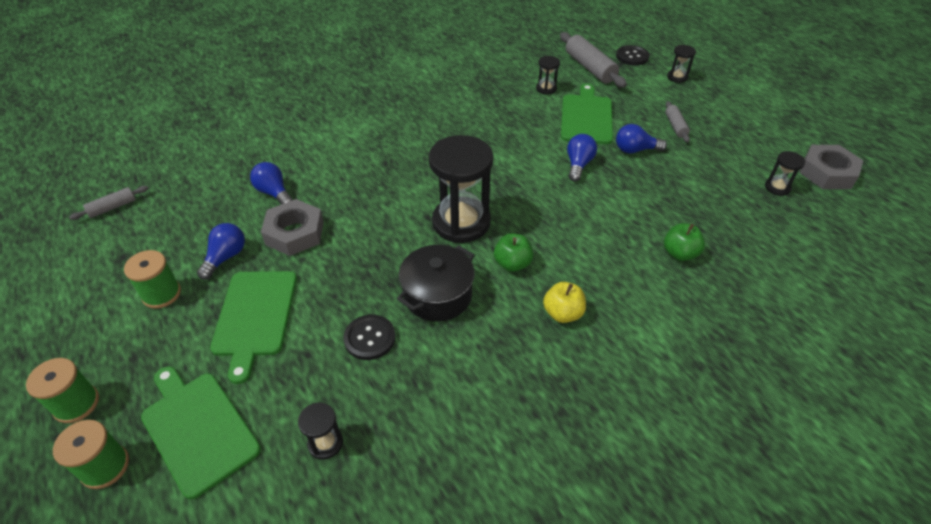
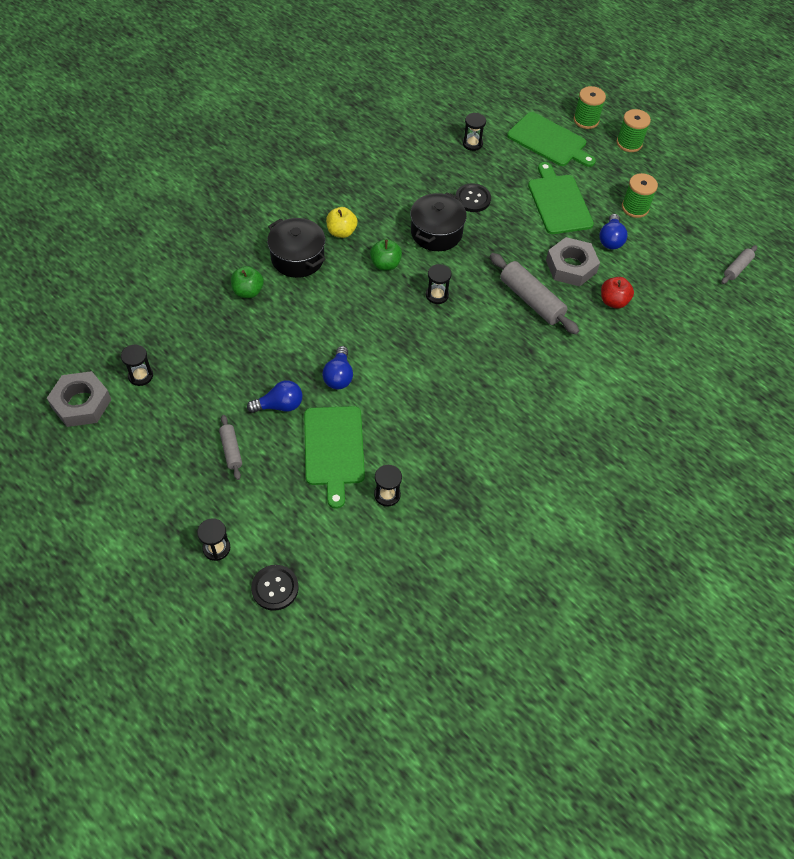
camera: 165 degrees right, 10 degrees up
blue light bulb [250,162,293,204] -> red apple [601,277,634,309]
black hourglass [429,135,493,243] -> black hourglass [426,264,452,304], size x0.45
grey rolling pin [560,32,627,88] -> grey rolling pin moved to [490,253,579,334]
none -> black pot [267,218,326,278]

